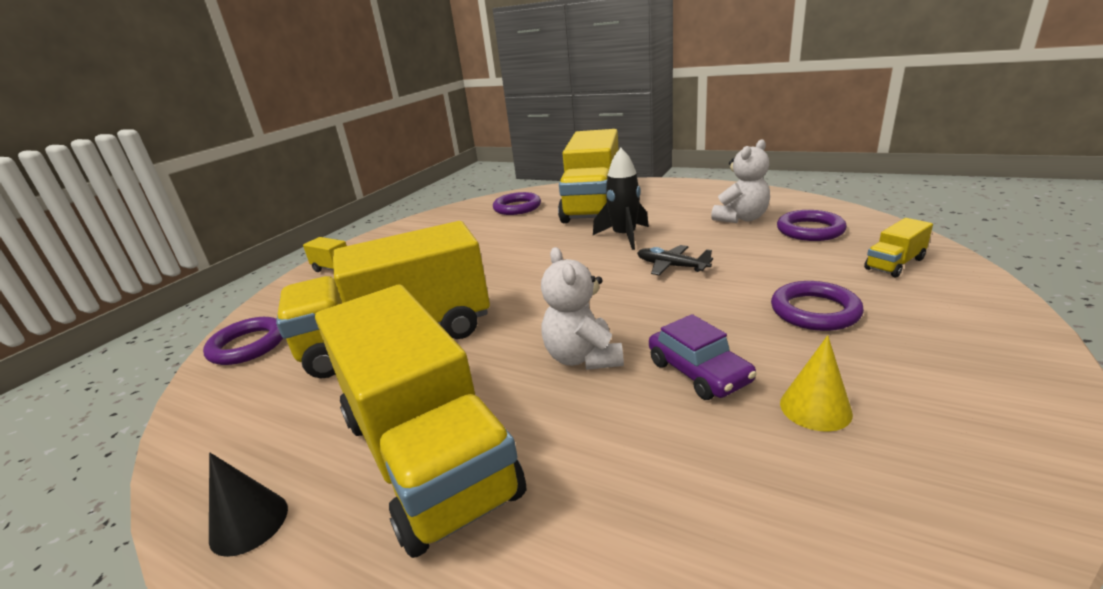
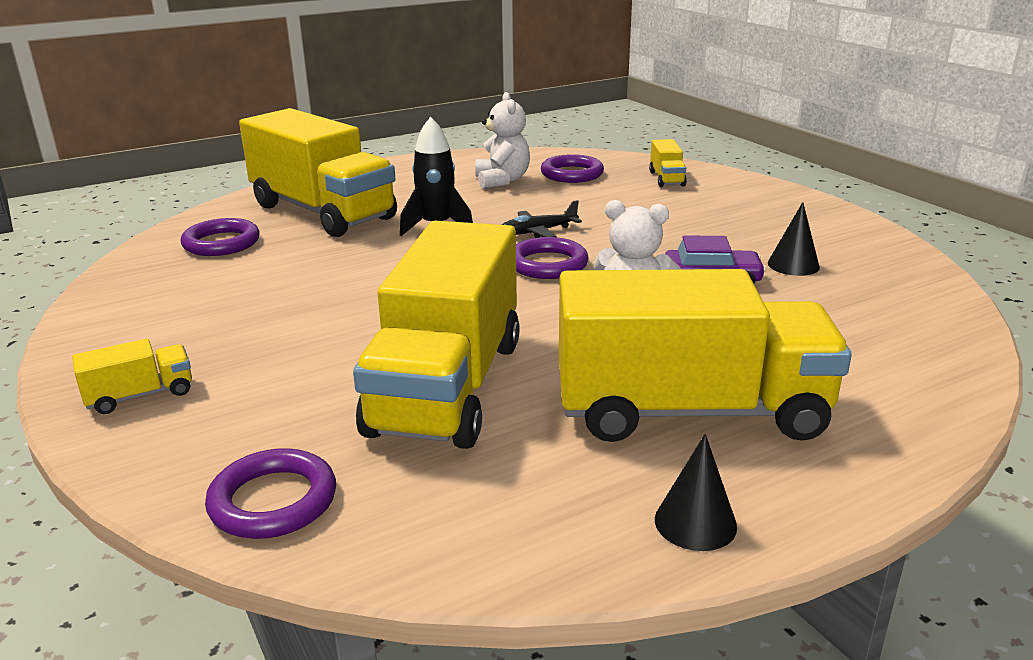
camera: 60 degrees left, 0 degrees up
purple ring [771,281,864,331] -> purple ring moved to [516,237,589,279]
yellow cone [780,335,853,432] -> black cone [768,202,820,276]

